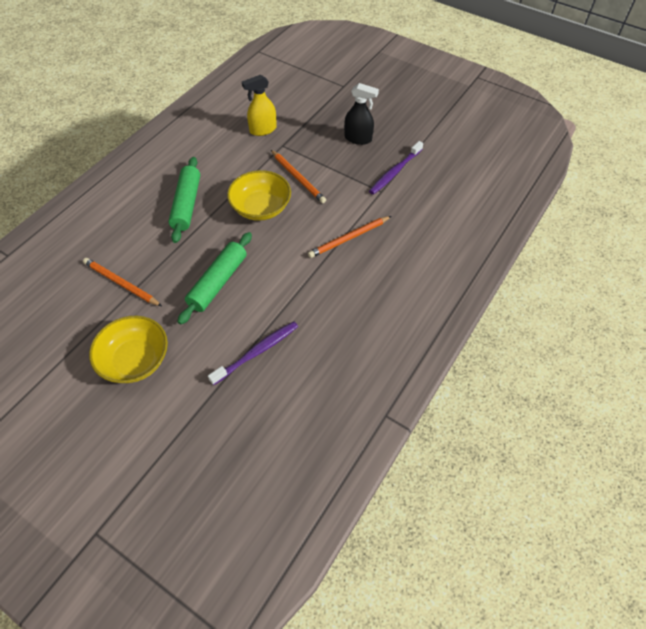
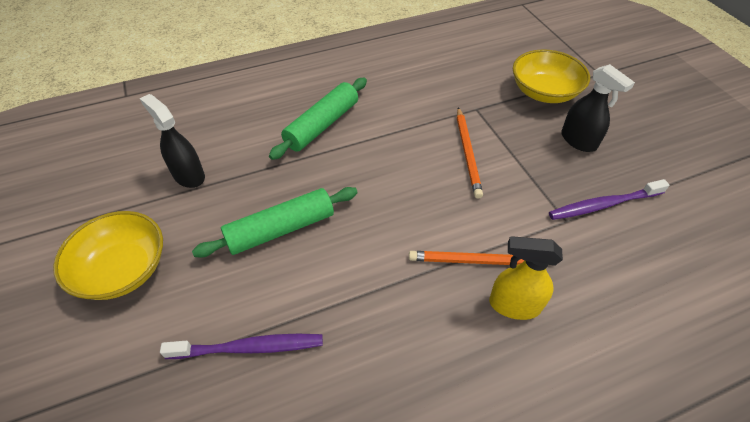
camera: 35 degrees right, 5 degrees down
orange pencil [83,258,162,306] -> black spray bottle [140,94,205,188]
yellow bowl [227,170,291,221] -> yellow bowl moved to [513,49,590,103]
yellow spray bottle [242,75,277,136] -> yellow spray bottle moved to [489,236,563,320]

